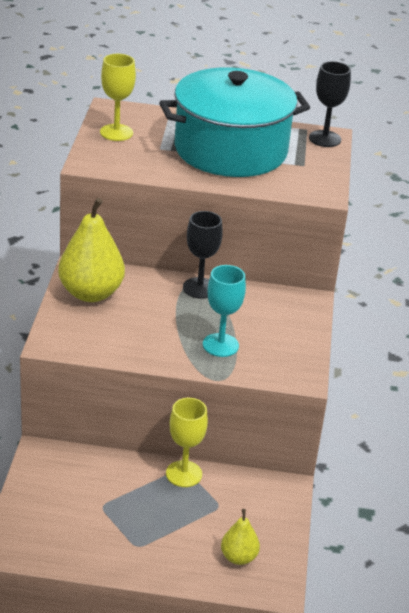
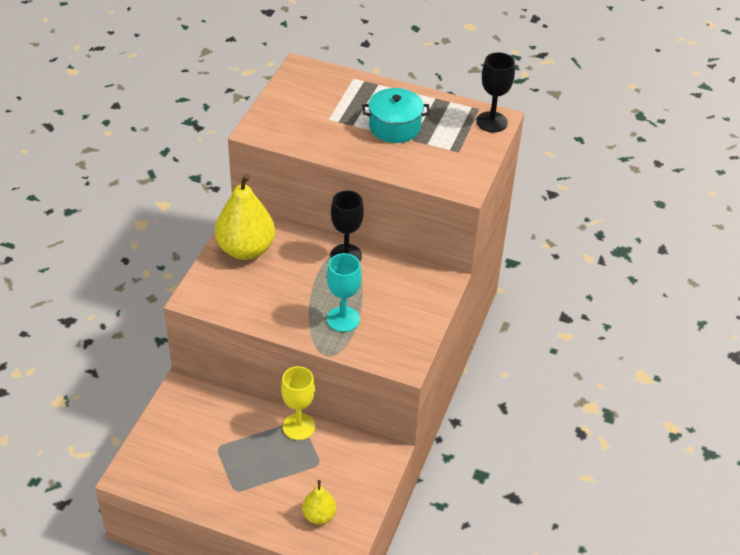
camera: 15 degrees right, 10 degrees up
yellow goblet [100,54,136,141] -> none
turquoise pot [159,67,310,177] -> turquoise pot [362,88,430,143], size x0.48

